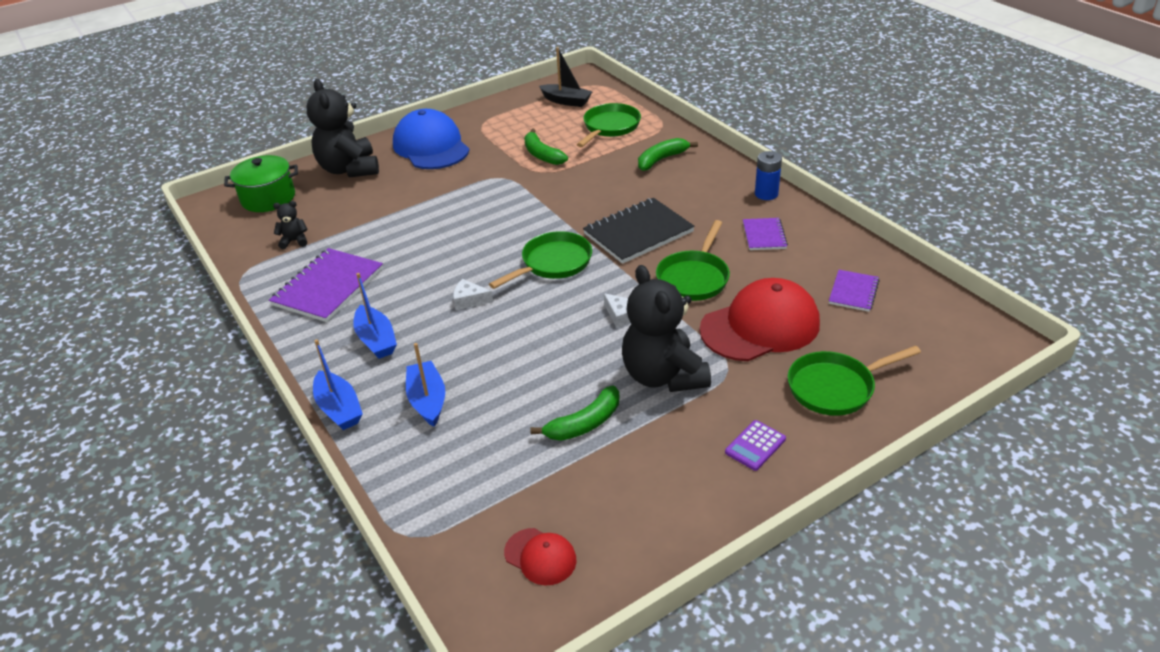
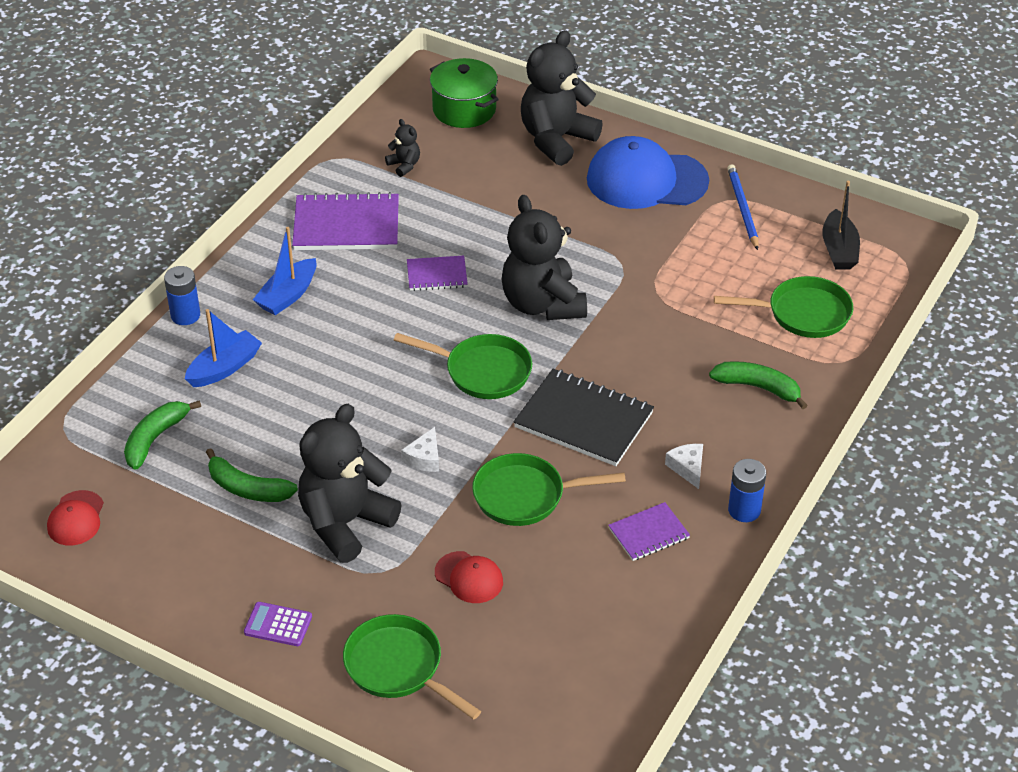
camera: 60 degrees right, 5 degrees up
blue boat [313,339,363,430] -> blue battery [164,266,200,325]
blue cap [393,109,470,169] -> blue cap turned 120 degrees counterclockwise [587,136,709,209]
white cheese [453,279,493,310] -> white cheese moved to [665,444,703,489]
green banana [524,129,568,165] -> green banana moved to [124,400,201,470]
red cap [700,278,820,361] -> red cap [435,551,503,603], size x0.49
purple notebook [829,270,880,312] -> purple notebook moved to [407,256,468,291]
none -> black teddy bear [501,195,587,320]
none -> blue pencil [727,164,758,250]

